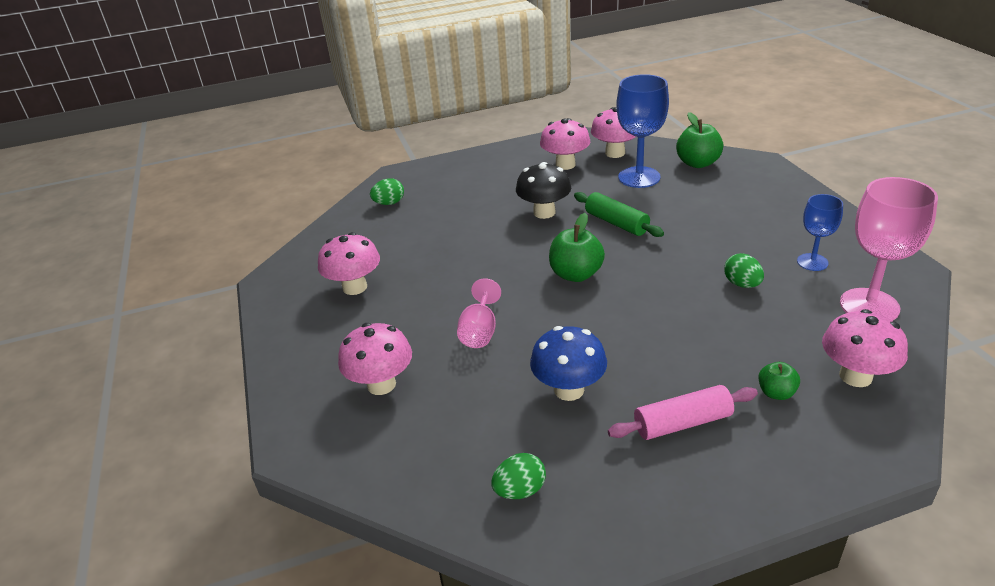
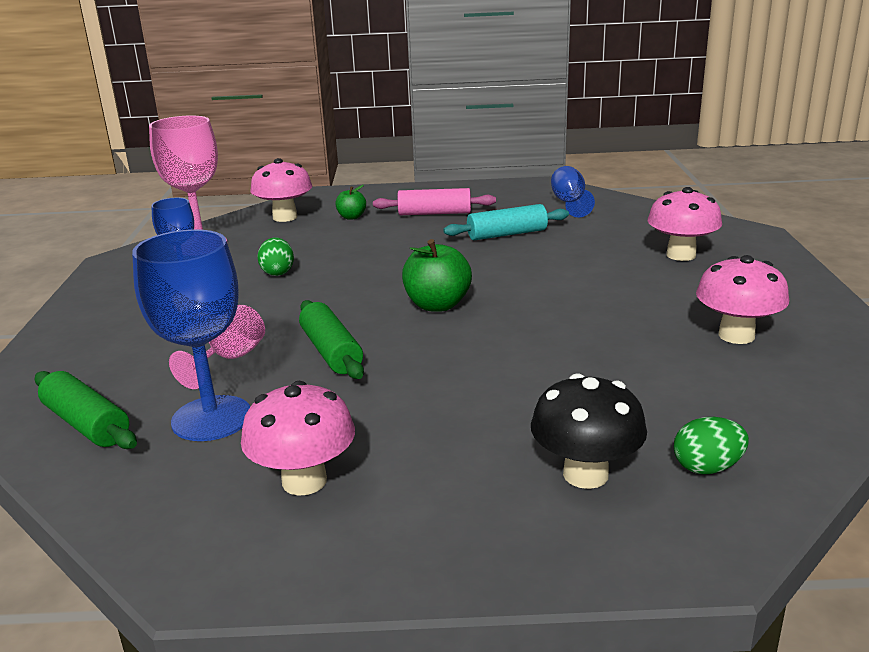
camera: 165 degrees left, 10 degrees down
pink goblet [457,278,501,348] -> pink goblet moved to [169,305,265,389]
green egg [491,453,546,499] -> blue goblet [551,166,595,217]
black mushroom [516,162,571,219] -> black mushroom moved to [531,373,647,489]
blue mushroom [530,326,607,401] -> turquoise rolling pin [443,204,569,240]
pink mushroom [591,107,636,158] -> none
green apple [676,112,723,168] -> green rolling pin [35,371,137,449]

